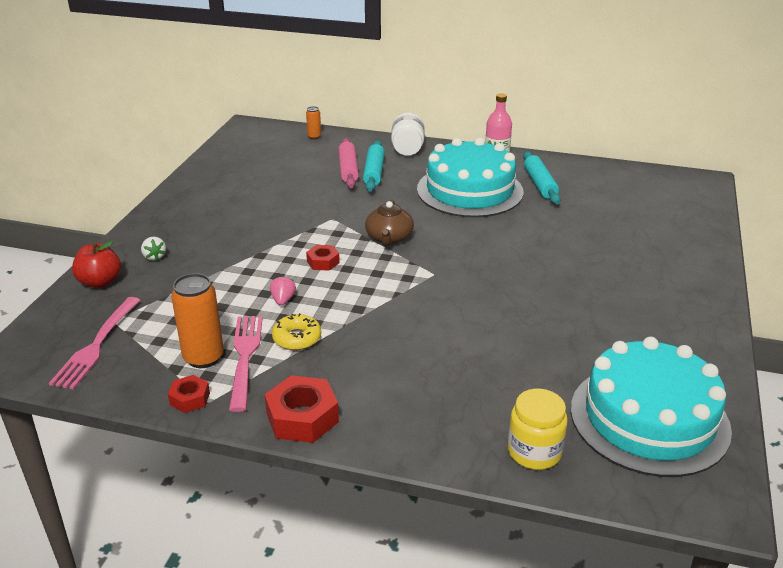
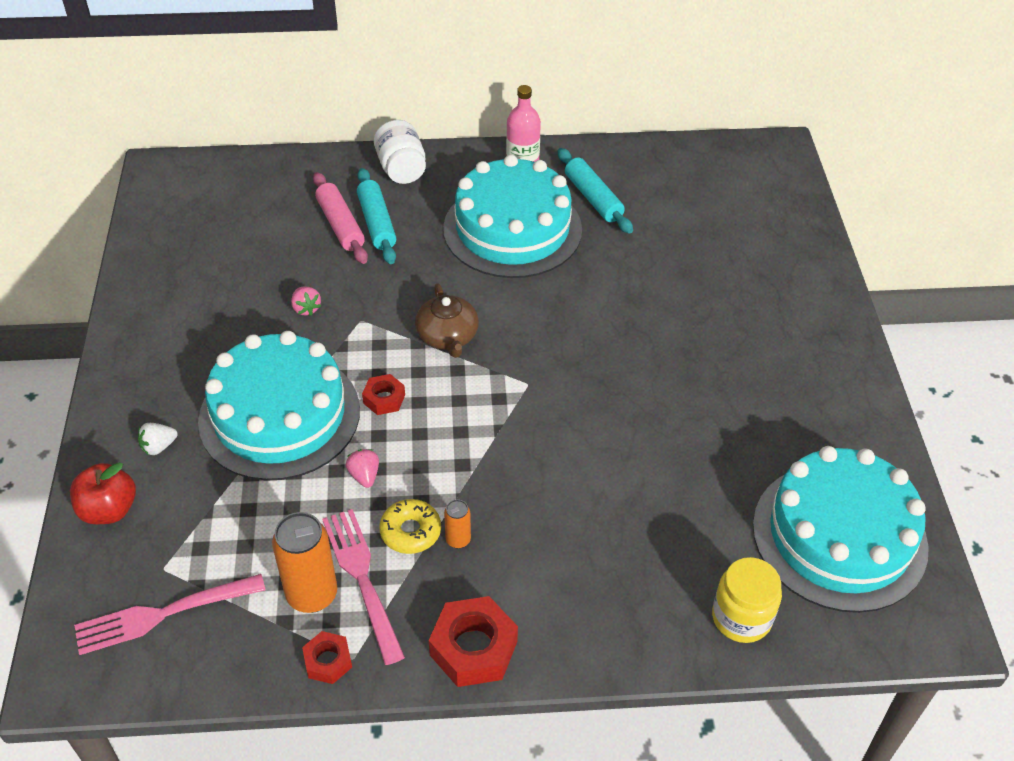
camera: 20 degrees left, 15 degrees up
pink fork [49,297,140,389] -> pink fork turned 75 degrees clockwise [74,574,266,655]
white strawberry [141,237,166,261] -> white strawberry turned 105 degrees clockwise [138,423,178,455]
orange can [306,106,321,139] -> orange can moved to [444,499,471,549]
none -> turquoise cake [198,331,360,481]
none -> pink strawberry [291,286,321,316]

